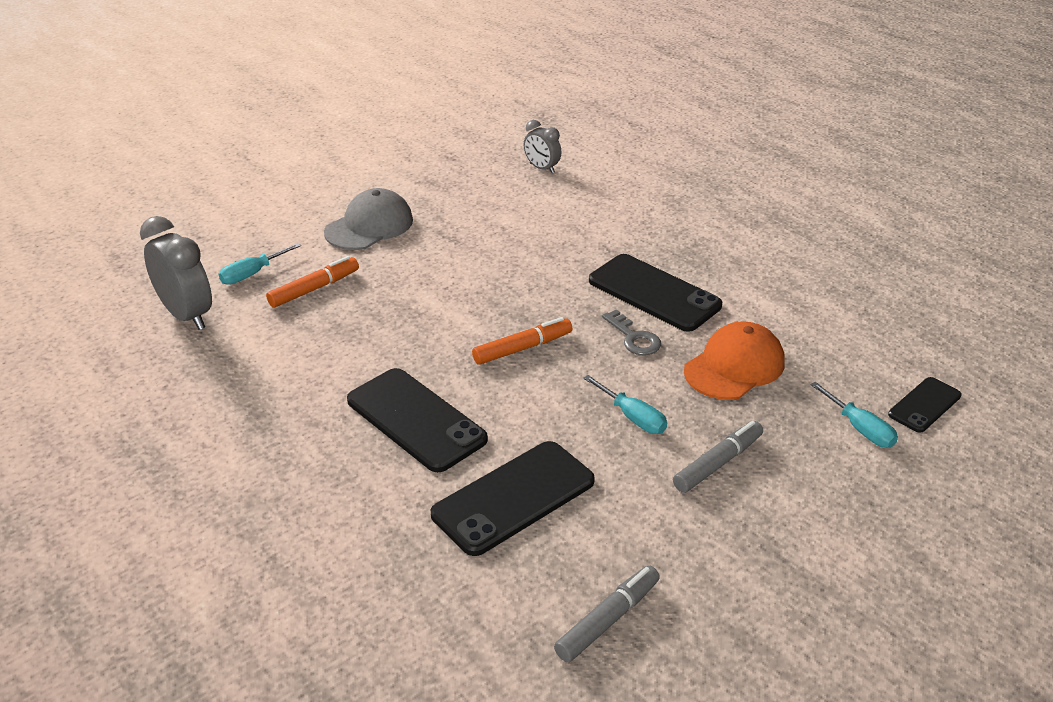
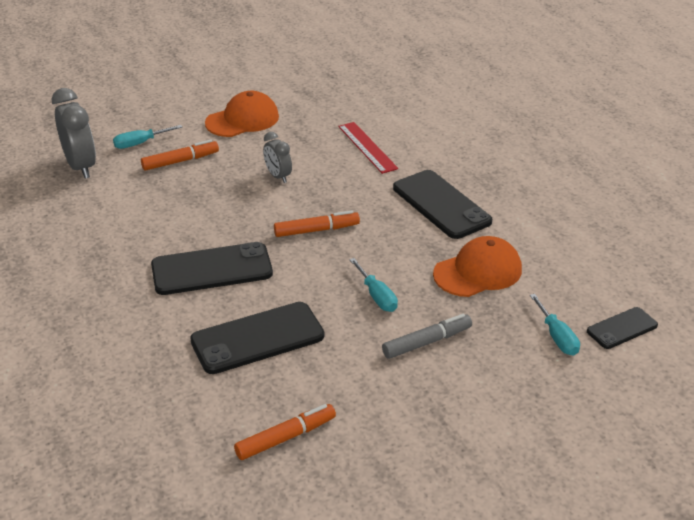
camera: 15 degrees right, 0 degrees up
grey cap [324,188,413,250] -> orange cap [205,91,279,137]
black phone [347,368,488,472] -> black phone turned 75 degrees counterclockwise [151,242,273,295]
grey clock [524,120,562,173] -> grey clock moved to [263,132,292,183]
grey marker [554,565,660,662] -> orange marker [234,404,336,460]
grey key [602,309,661,355] -> none
none -> red ruler [338,122,398,174]

